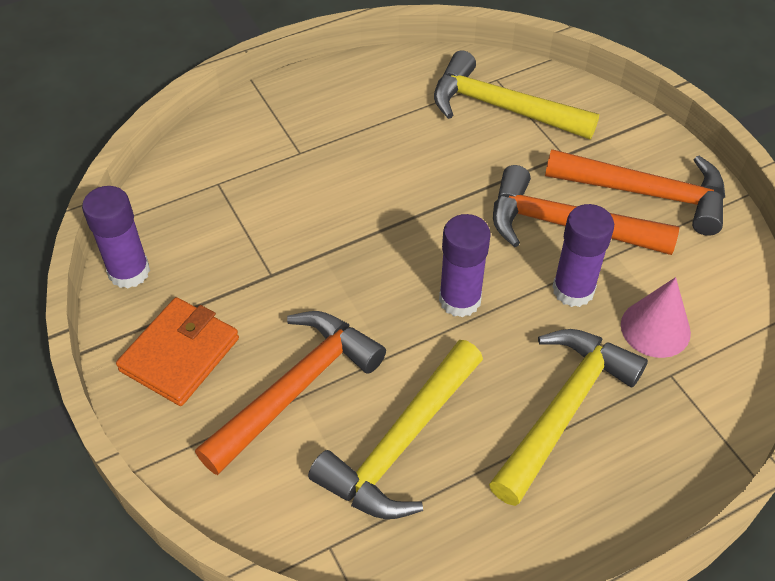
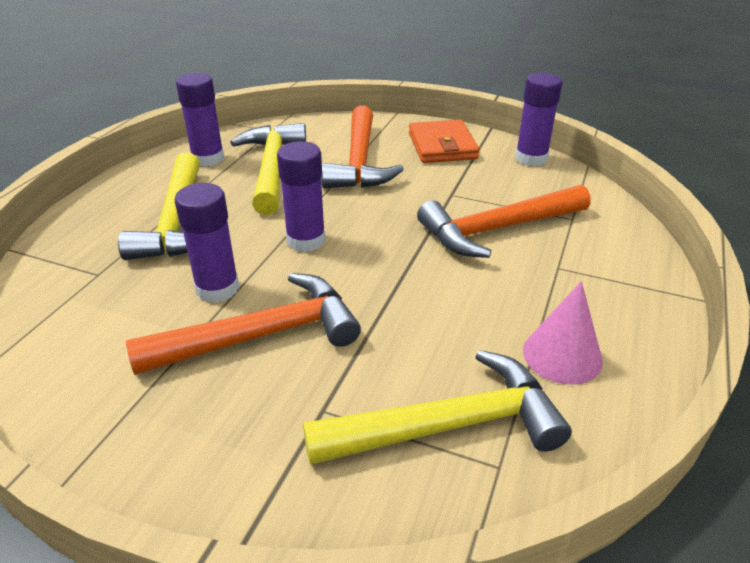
camera: 140 degrees right, 15 degrees down
orange hammer [545,149,725,236] -> orange hammer moved to [417,185,590,258]
pink cone [621,277,691,358] -> pink cone moved to [523,281,603,385]
none -> purple glue stick [176,73,224,167]

